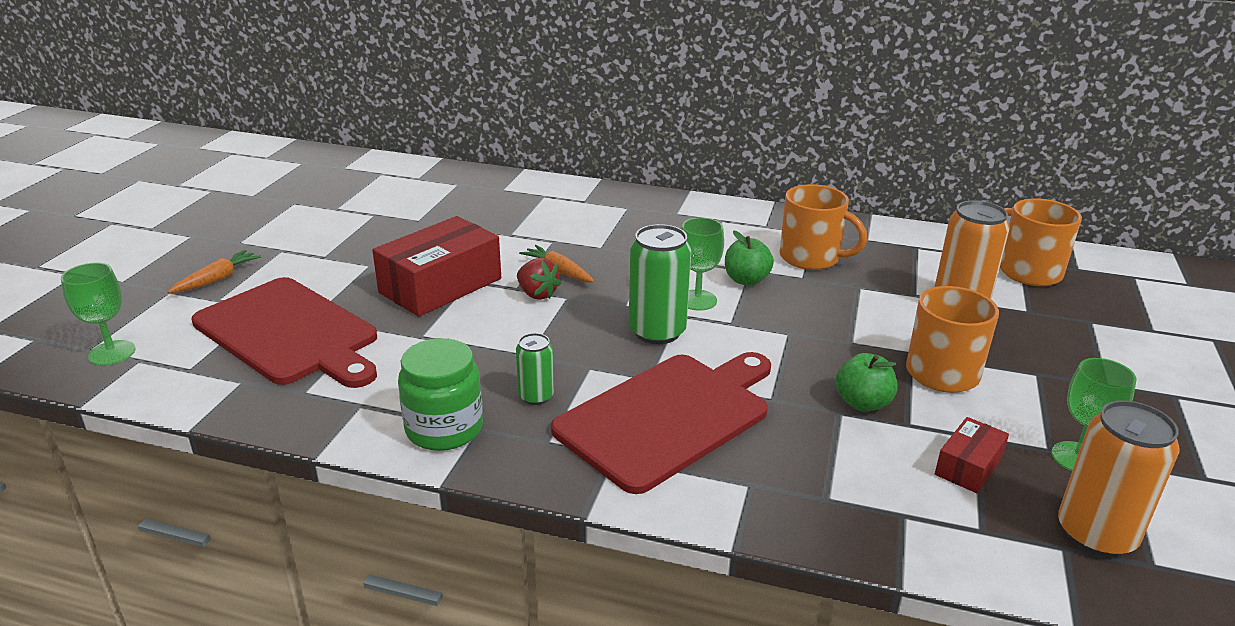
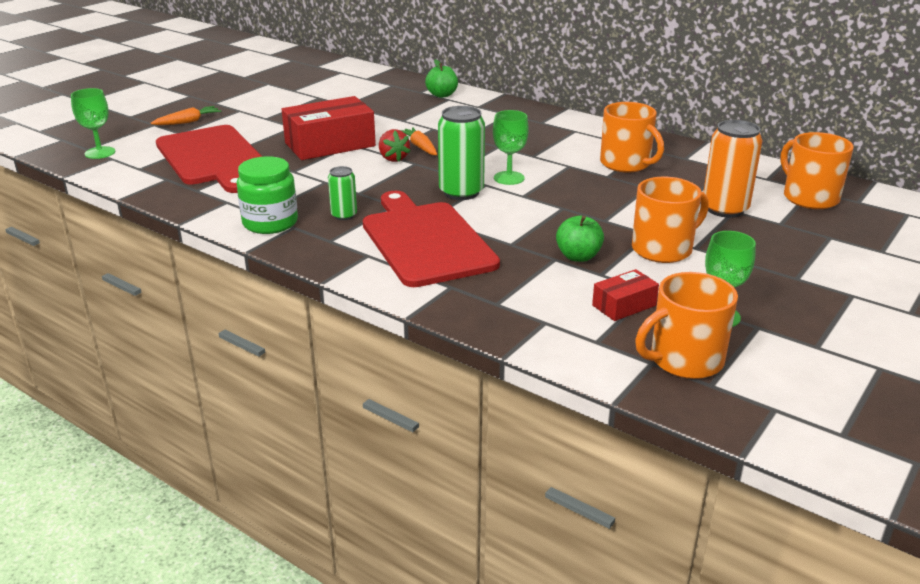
camera: 20 degrees right, 0 degrees up
red cutting board [551,352,771,494] -> red cutting board turned 90 degrees counterclockwise [363,191,500,287]
green apple [725,230,774,286] -> green apple moved to [425,59,458,98]
orange can [1058,400,1180,557] -> orange mug [635,272,738,379]

